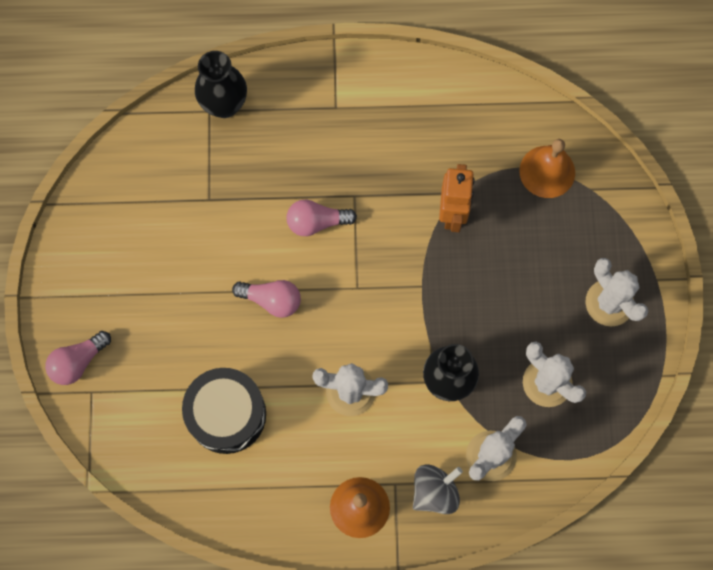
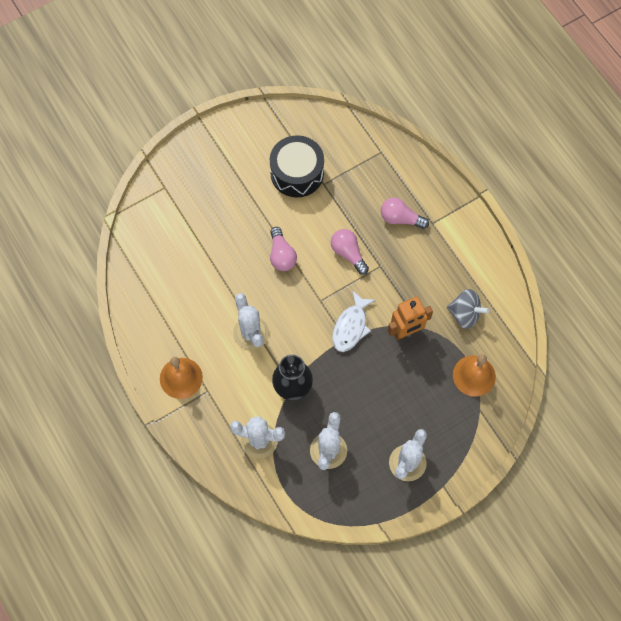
camera: 60 degrees right, 5 degrees down
pink light bulb [45,331,111,385] -> pink light bulb moved to [381,198,429,229]
black drum [182,368,266,454] -> black drum moved to [270,135,324,197]
black vase [195,51,247,118] -> none
grey spinning top [413,465,463,514] -> grey spinning top moved to [447,289,490,329]
none -> white fish [332,290,375,352]

